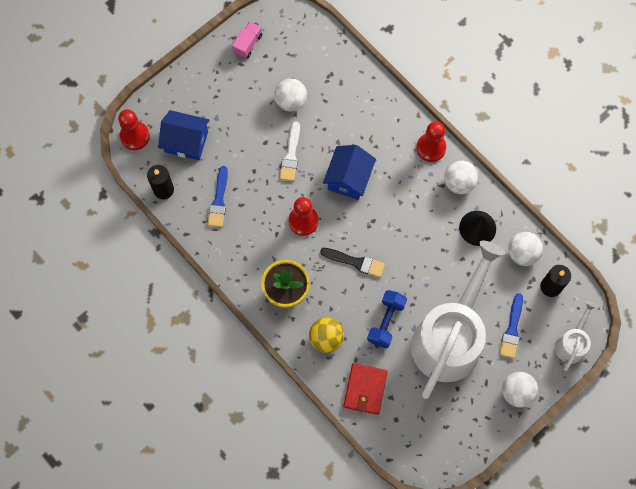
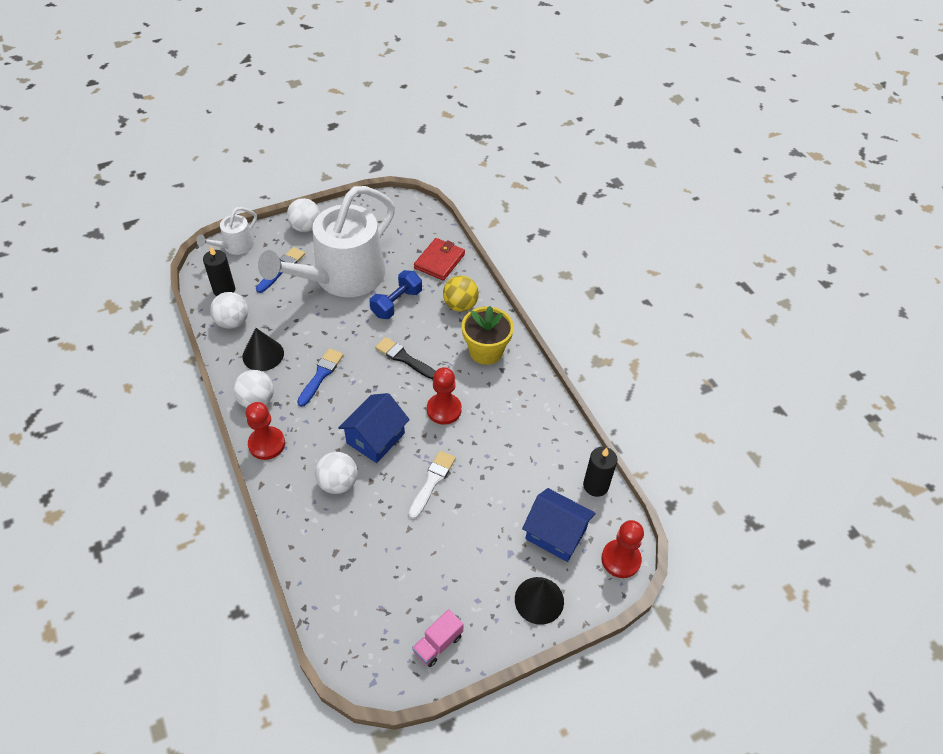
camera: 165 degrees left, 20 degrees down
blue brush [208,166,228,227] -> blue brush moved to [297,348,343,407]
white ball [274,78,307,112] -> white ball moved to [315,452,358,494]
none -> black cone [515,577,564,625]

